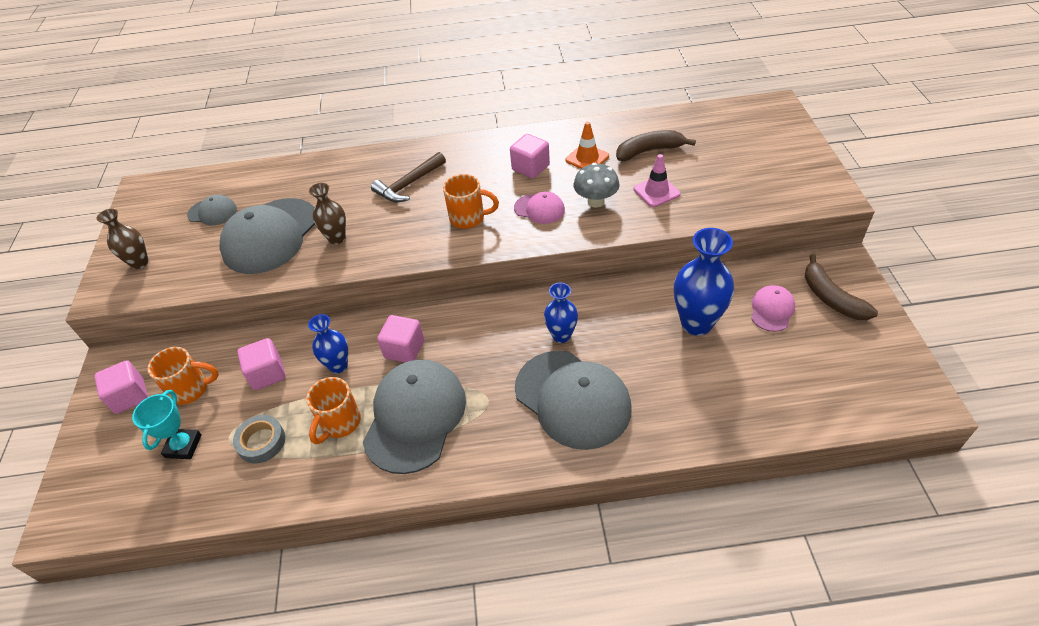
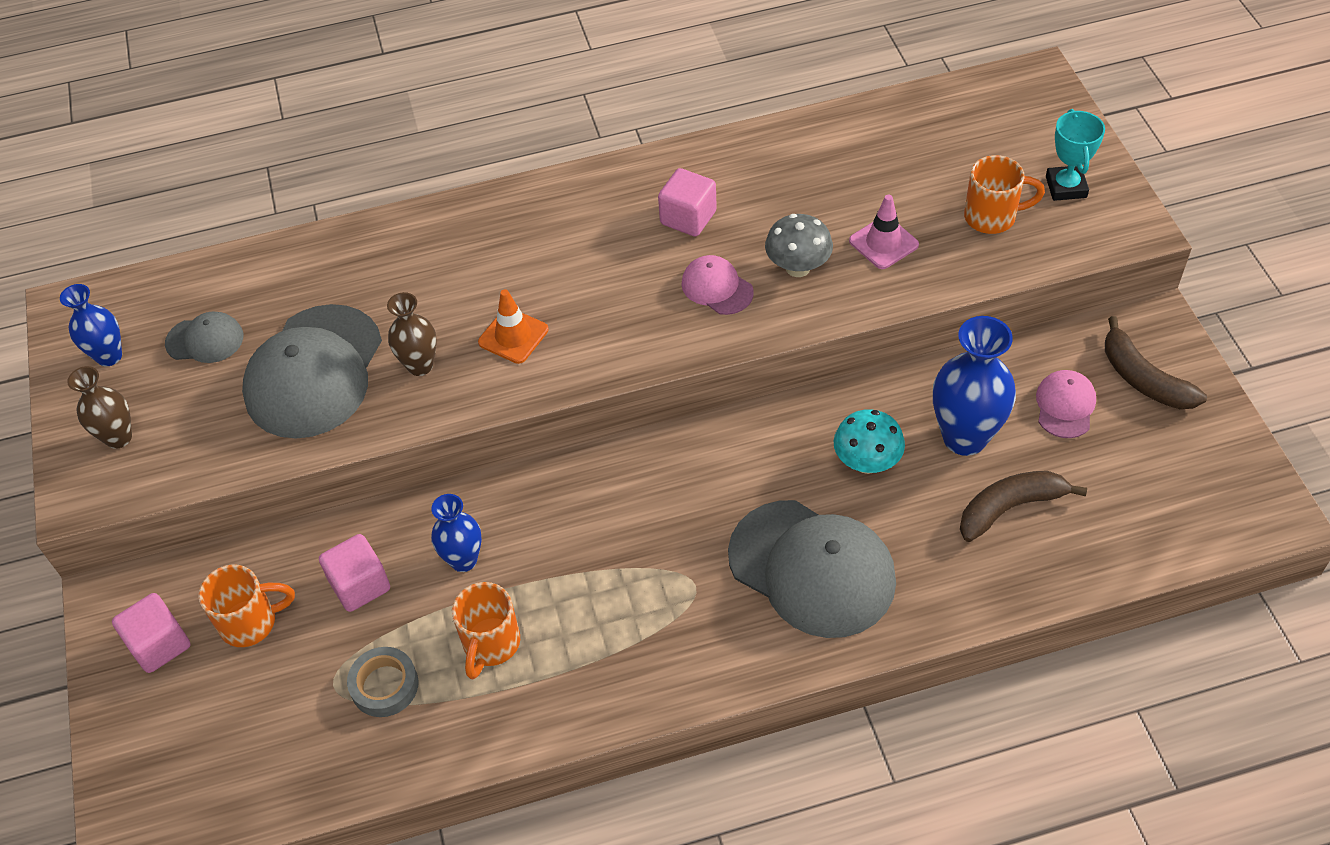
camera: 10 degrees left, 5 degrees up
turquoise trophy [132,390,202,459] -> turquoise trophy moved to [1046,109,1105,201]
grey cap [363,359,466,474] -> none
brown hammer [371,152,446,202] -> none
pink cube [377,315,424,363] -> none
orange mug [443,174,499,229] -> orange mug moved to [964,155,1045,234]
pink cap [514,191,565,224] -> pink cap turned 150 degrees counterclockwise [681,255,754,315]
blue vase [544,283,578,343] -> blue vase moved to [60,284,122,366]
orange traffic cone [566,121,609,169] -> orange traffic cone moved to [478,289,548,364]
brown banana [616,130,696,161] -> brown banana moved to [960,471,1087,542]
none -> turquoise mushroom [834,409,905,474]

